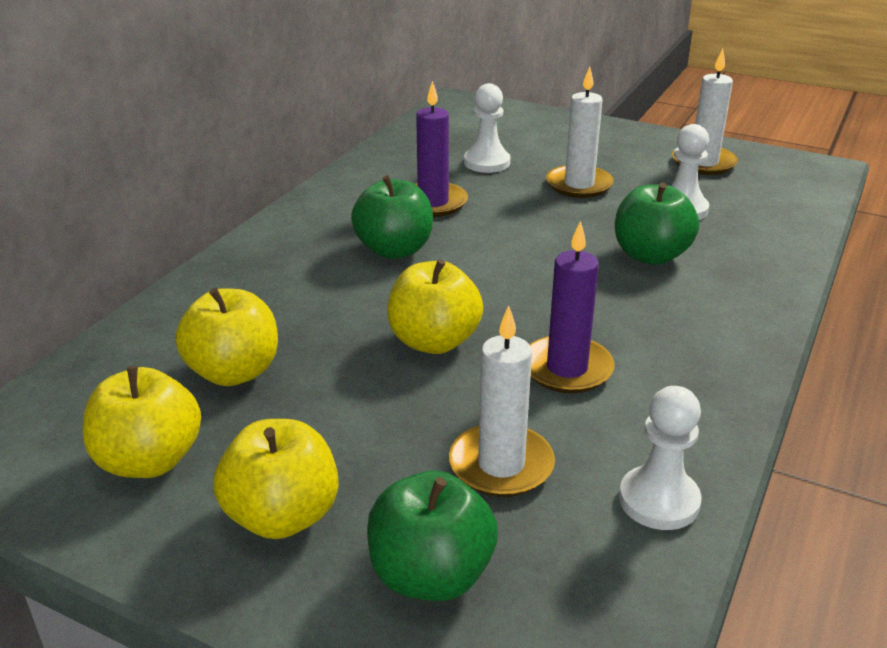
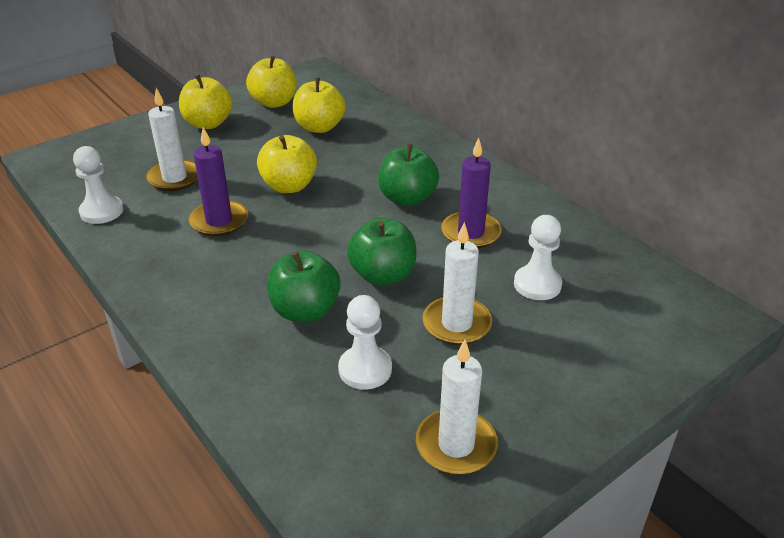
camera: 115 degrees right, 5 degrees up
green apple [367,471,498,601] -> green apple moved to [347,218,417,286]

